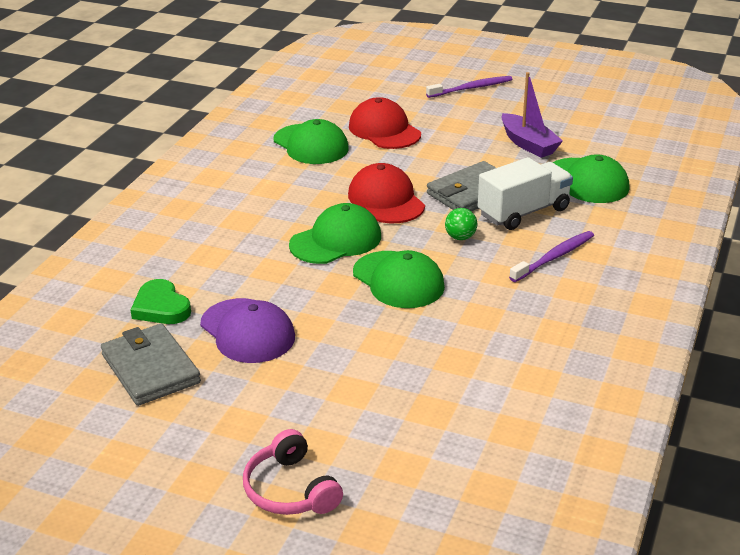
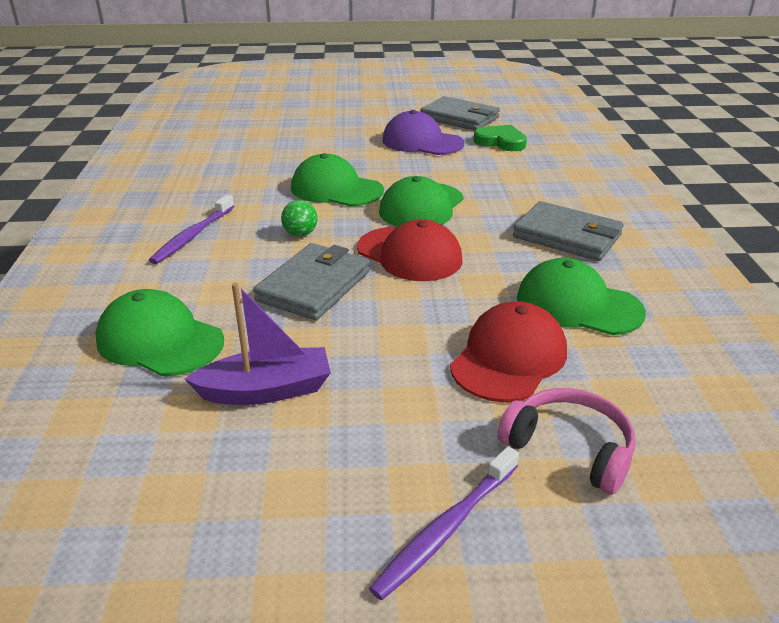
camera: 155 degrees right, 0 degrees up
pink headphones [243,429,343,515] -> pink headphones moved to [498,388,635,494]
red cap [349,97,421,149] -> red cap turned 90 degrees counterclockwise [450,301,567,402]
white truck [478,157,573,230] -> none
purple boat [501,72,563,158] -> purple boat turned 135 degrees clockwise [185,282,331,405]
none -> grey wallet [513,201,624,261]

